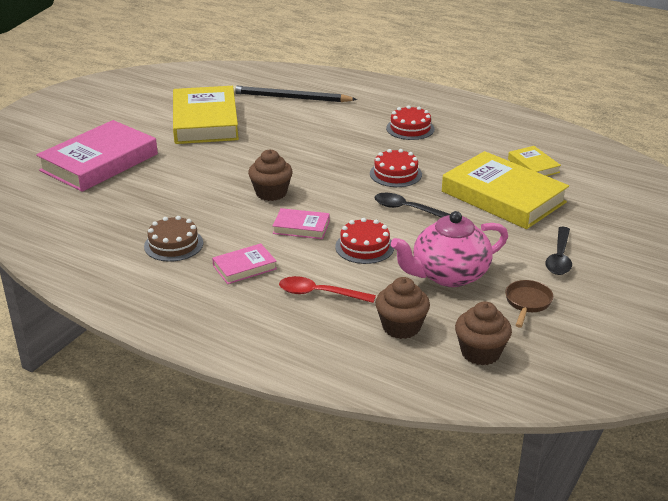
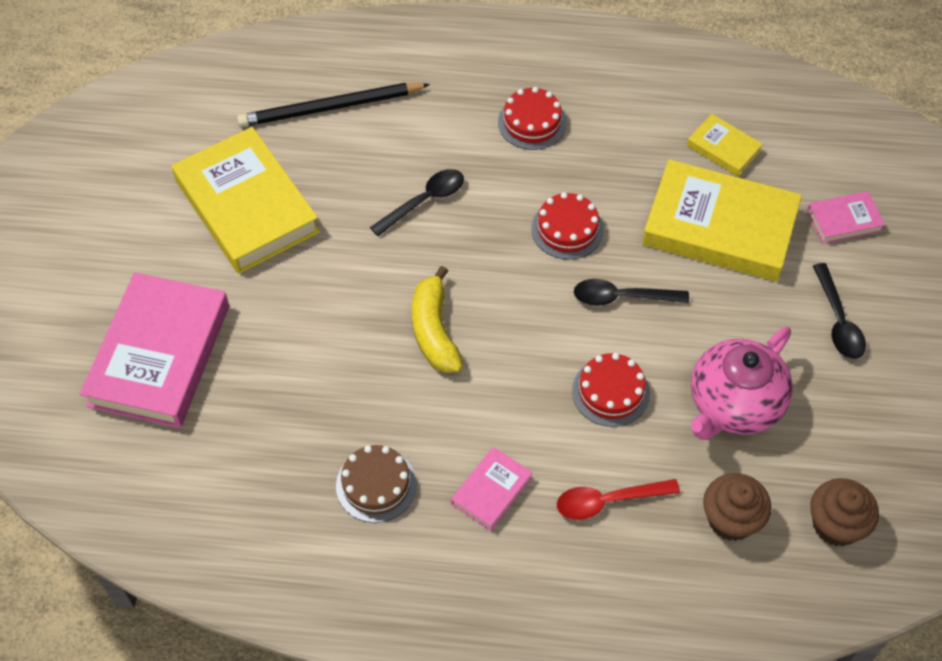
camera: 25 degrees left, 25 degrees up
brown cupcake [248,149,293,201] -> yellow banana [412,266,463,373]
pink book [273,208,330,239] -> pink book moved to [807,191,885,244]
brown pan [505,280,554,328] -> none
none -> black spoon [370,169,464,236]

